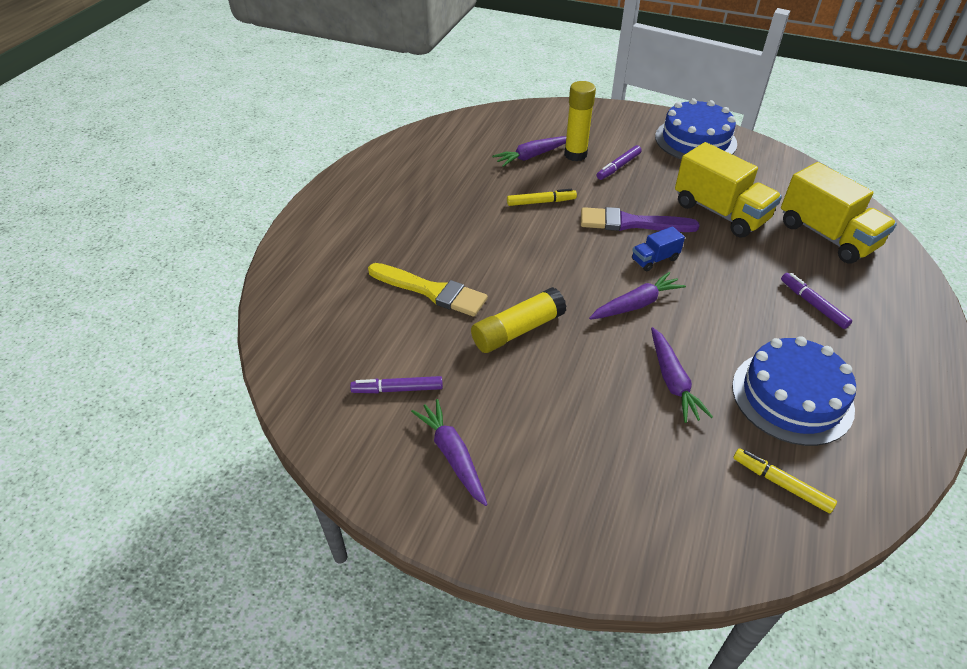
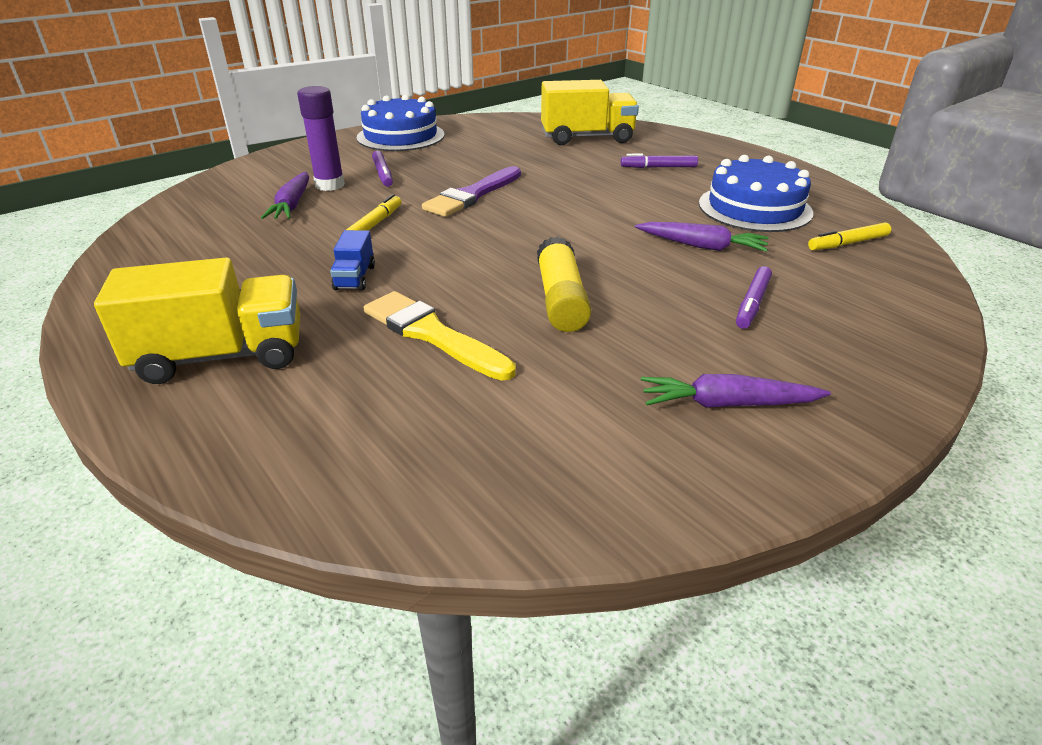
camera: 60 degrees left, 10 degrees down
purple marker [350,376,443,393] -> purple marker moved to [736,266,772,329]
yellow brush [368,263,488,317] -> yellow brush turned 105 degrees counterclockwise [364,291,516,381]
yellow glue stick [564,81,596,161] -> purple glue stick [297,86,345,191]
purple carrot [589,272,686,320] -> none
blue truck [632,226,685,271] -> blue truck moved to [330,230,375,291]
yellow truck [675,142,782,237] -> yellow truck moved to [94,257,300,384]

